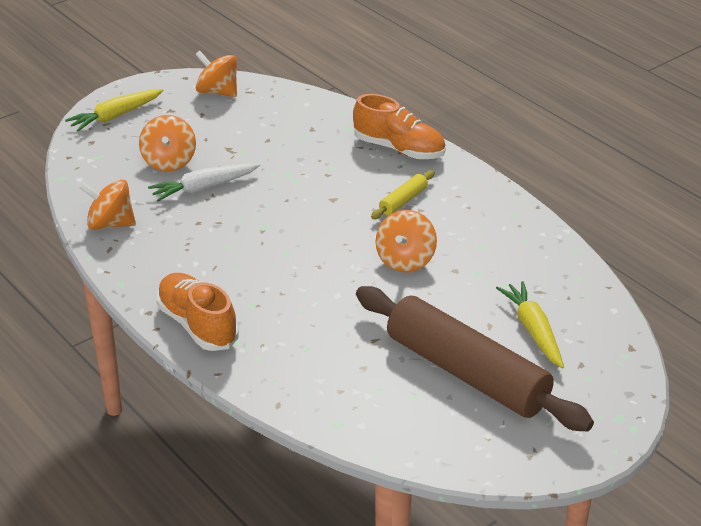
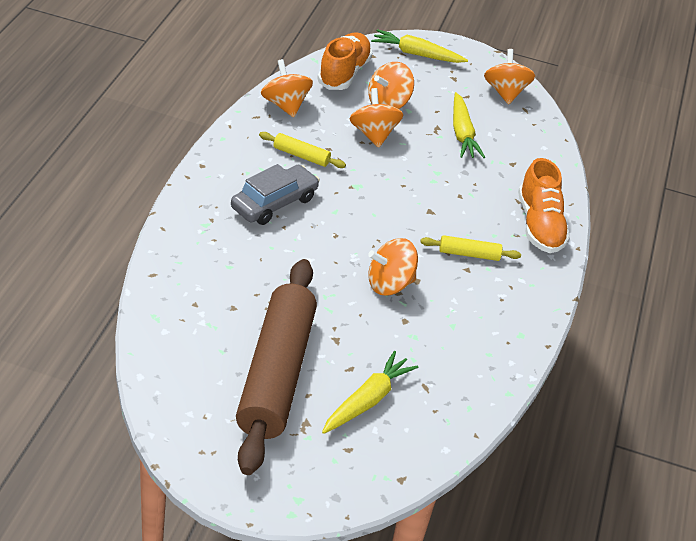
camera: 50 degrees right, 5 degrees up
white carrot [148,163,260,202] -> orange spinning top [349,88,403,148]
orange shoe [156,273,239,351] -> orange shoe moved to [317,32,372,90]
none -> grey car [231,164,320,225]
none -> yellow rolling pin [259,132,346,168]
none -> yellow carrot [453,92,485,158]

